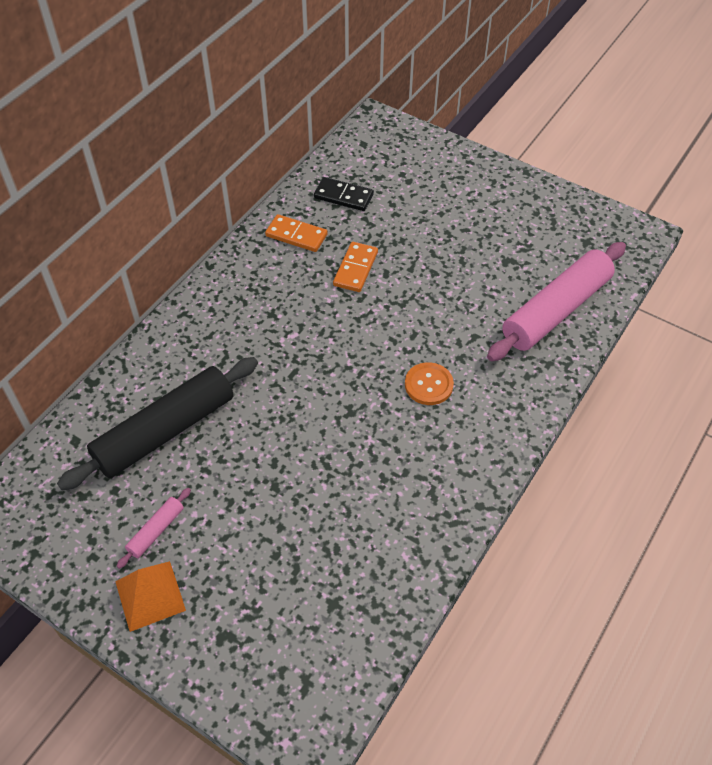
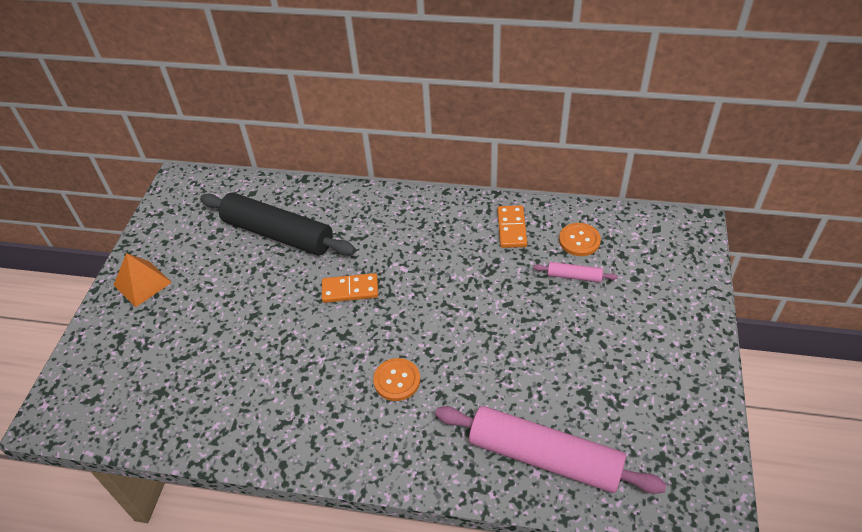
camera: 70 degrees right, 5 degrees down
pink rolling pin [117,488,191,569] -> pink rolling pin moved to [533,262,618,282]
black domino [314,177,374,211] -> orange button [559,223,601,256]
orange domino [333,242,378,292] -> orange domino moved to [322,273,378,303]

